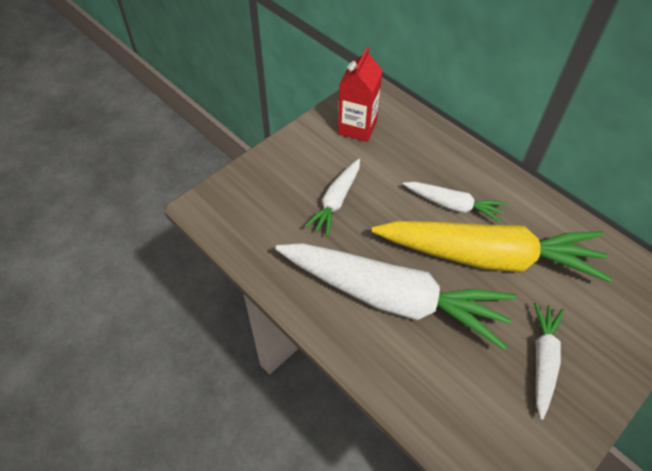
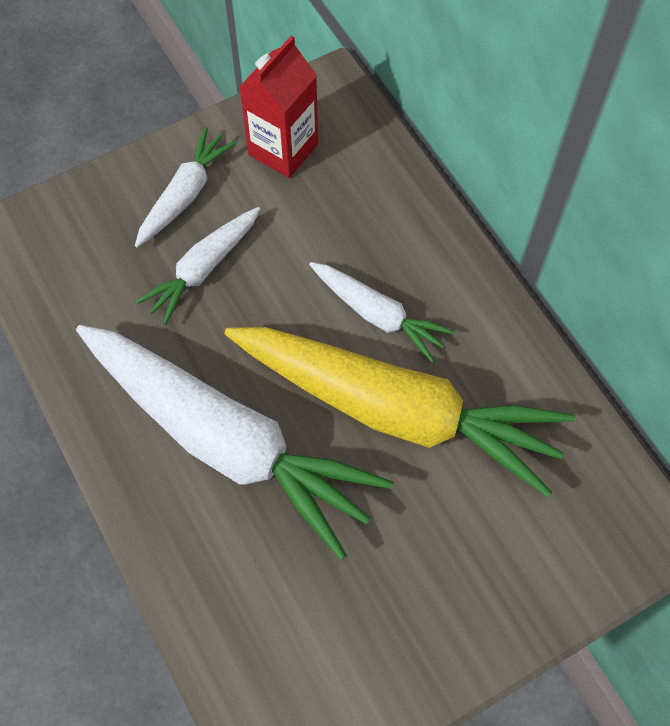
camera: 15 degrees right, 10 degrees up
white carrot [534,302,564,420] -> white carrot moved to [135,127,237,247]

